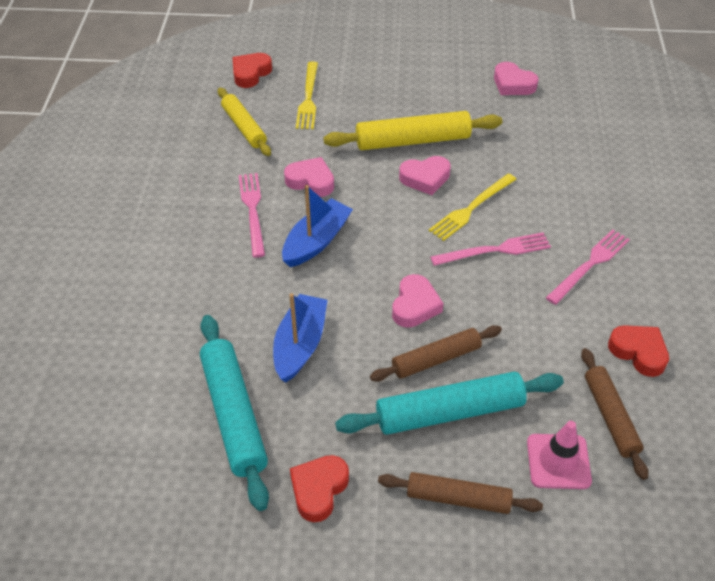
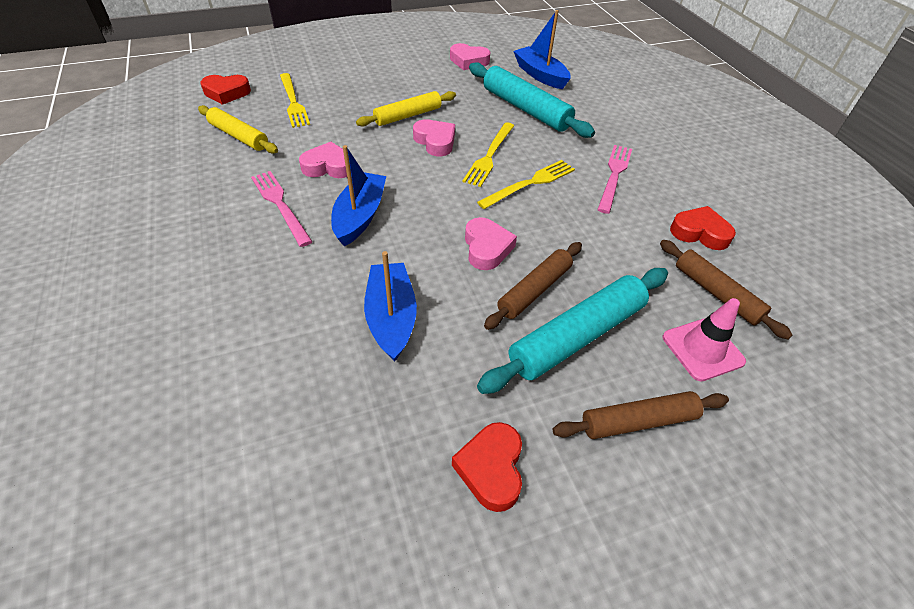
camera: 25 degrees left, 0 degrees up
turquoise rolling pin [200,315,269,511] -> turquoise rolling pin moved to [469,62,595,138]
red heart [232,53,272,88] -> red heart turned 105 degrees counterclockwise [200,75,251,105]
yellow rolling pin [323,111,502,150] -> yellow rolling pin [356,91,456,127], size x0.65
pink heart [399,156,451,195] -> pink heart turned 90 degrees counterclockwise [413,119,455,156]
pink fork [430,232,551,266] -> yellow fork [477,160,575,209]
none -> blue boat [514,10,571,89]

